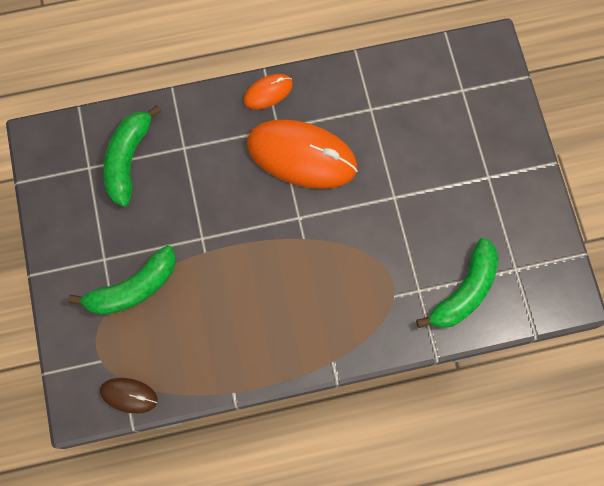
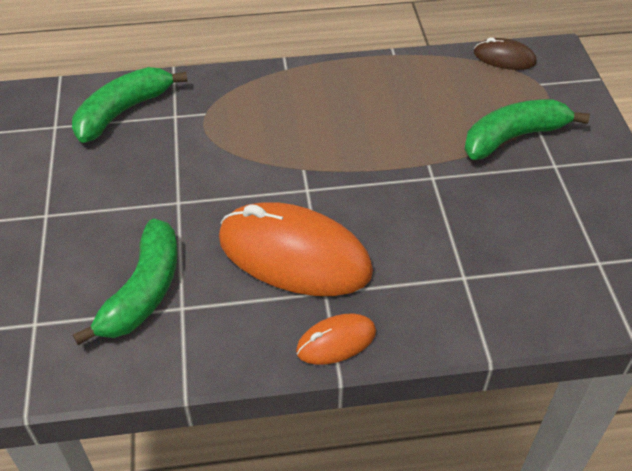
camera: 175 degrees left, 25 degrees down
green banana [103,105,161,207] -> green banana moved to [73,218,178,345]

